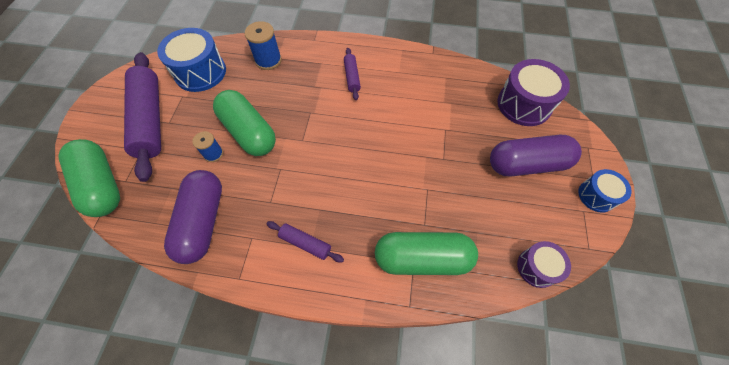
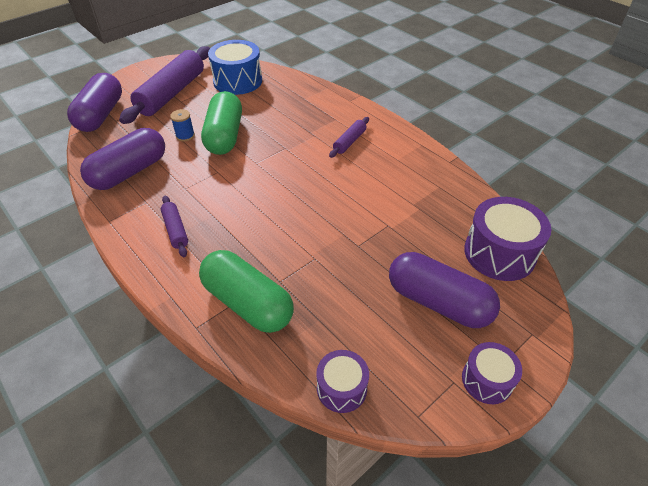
camera: 40 degrees right, 15 degrees down
green capsule [59,139,120,217] -> purple capsule [67,73,122,132]
blue spool [245,21,282,70] -> none
blue drum [578,169,632,213] -> purple drum [462,342,522,404]

